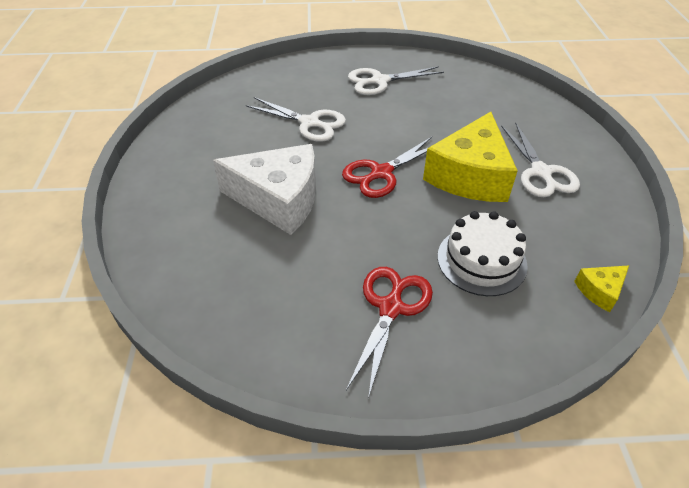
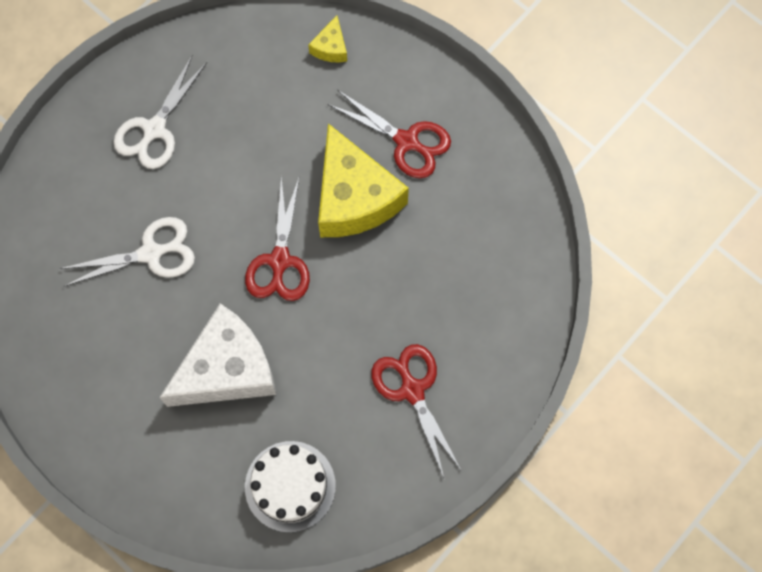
camera: 45 degrees left, 25 degrees up
white cake [437,211,528,296] -> white cake moved to [245,441,336,532]
white scissors [501,122,580,197] -> red scissors [328,90,451,178]
yellow cheese [574,265,629,312] -> yellow cheese moved to [308,15,347,62]

